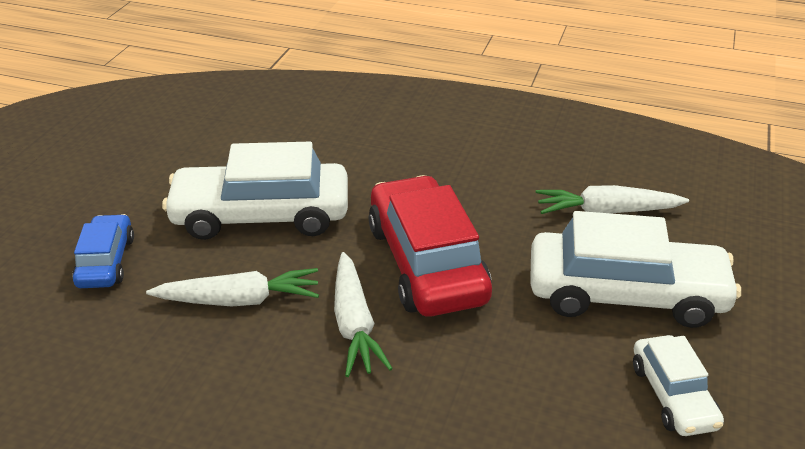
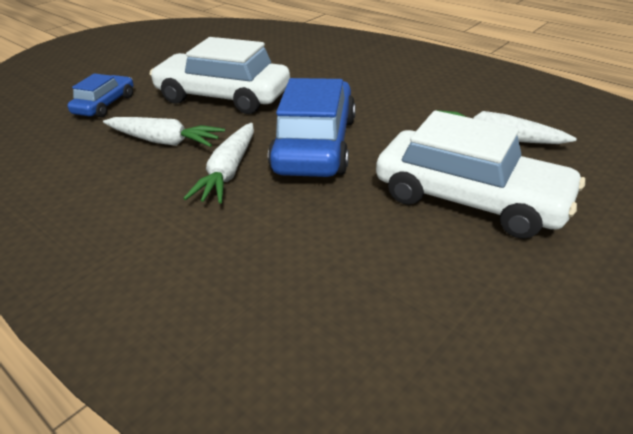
camera: 25 degrees right, 0 degrees up
red car [369,175,492,317] -> blue car [268,78,356,177]
white car [633,335,724,436] -> none

